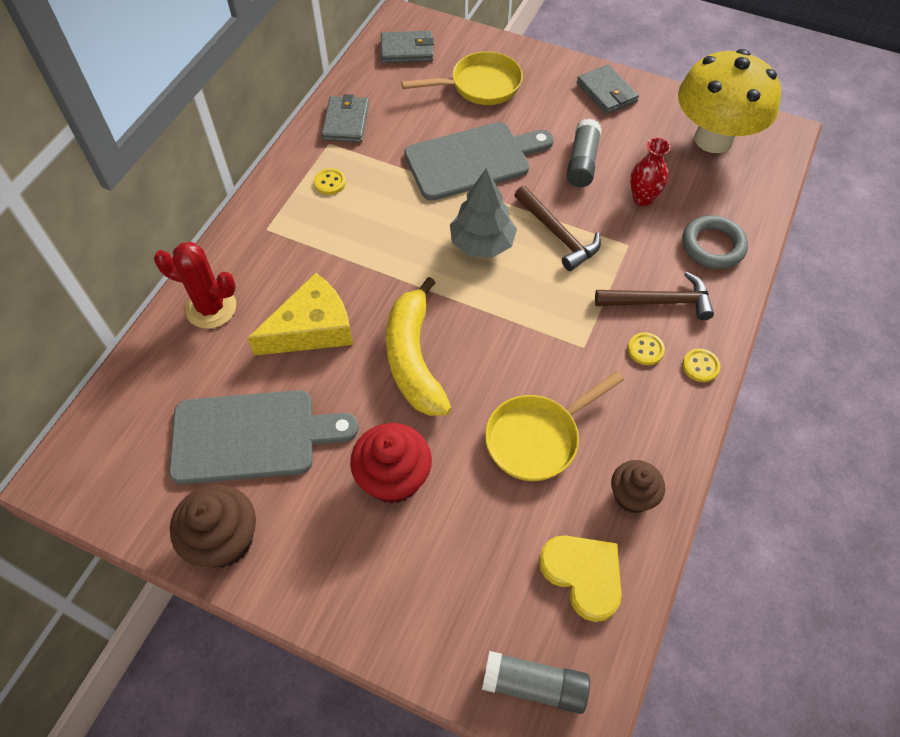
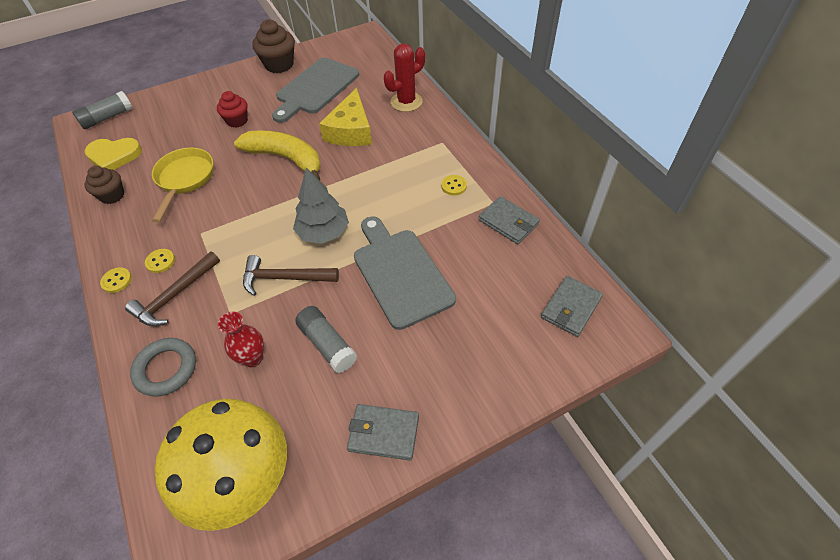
camera: 130 degrees right, 5 degrees down
red cupcake [350,423,432,504] -> red cupcake [217,91,248,128], size x0.66
yellow pan [401,51,523,105] -> none
grey cutting board [404,122,554,201] -> grey cutting board turned 135 degrees clockwise [354,216,456,330]

